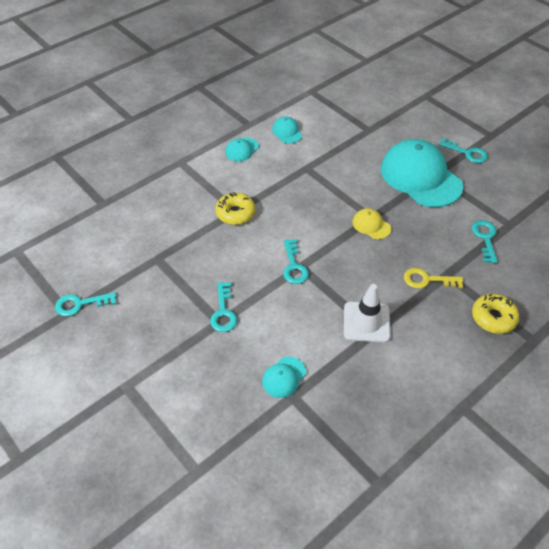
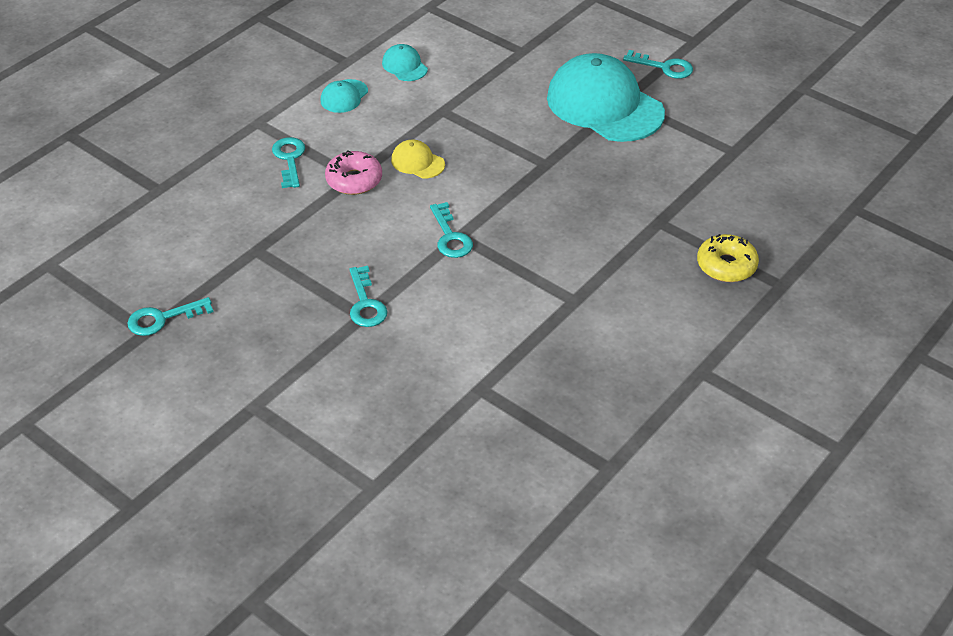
camera: 10 degrees left, 5 degrees down
yellow donut [215,192,255,225] -> pink donut [325,150,382,195]
turquoise cap [262,357,306,398] -> none
white traffic cone [344,284,390,343] -> none
yellow cap [352,208,391,239] -> yellow cap moved to [391,140,445,178]
yellow key [404,268,463,289] -> none
turquoise key [472,220,498,263] -> turquoise key moved to [272,137,305,188]

